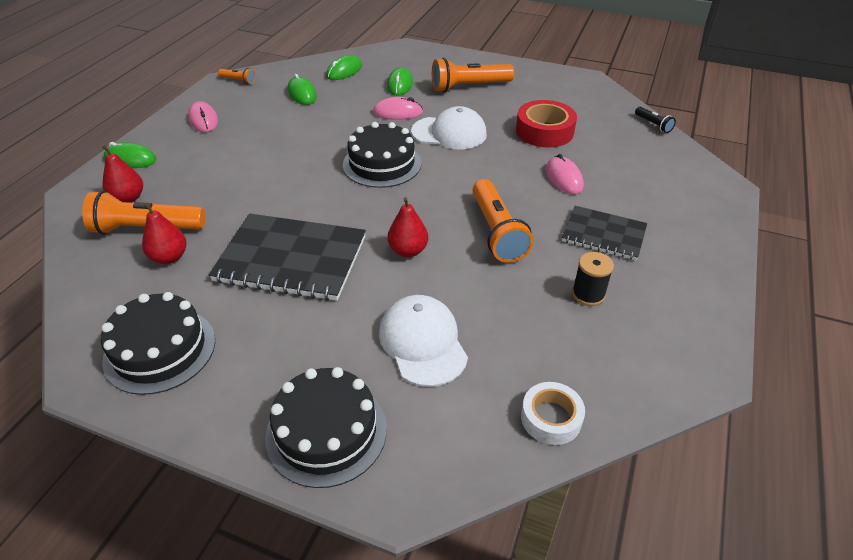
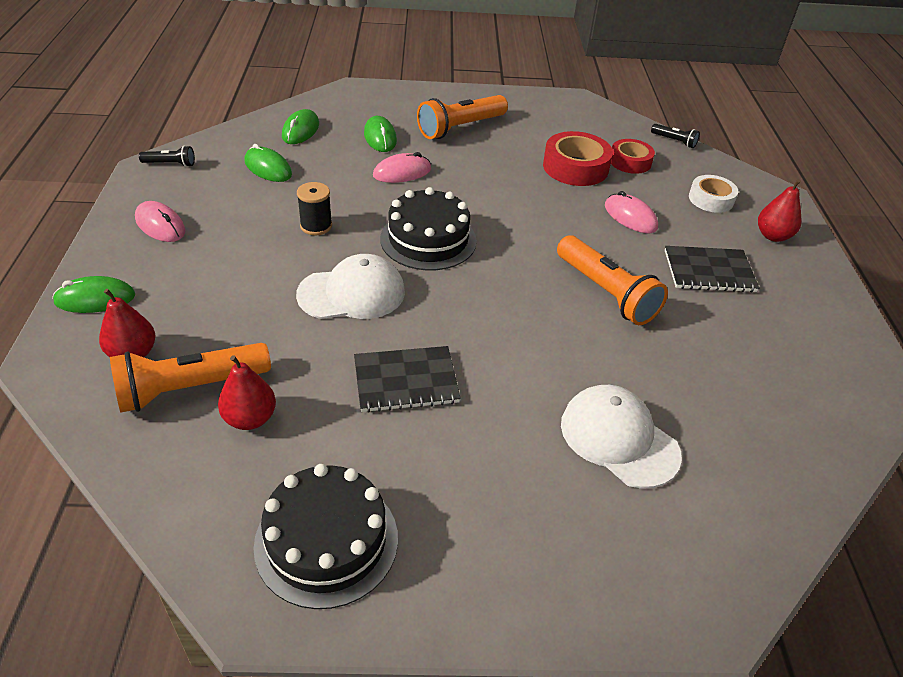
camera: 25 degrees left, 0 degrees up
black notebook [209,213,366,301] -> black notebook [354,346,461,413], size x0.60
orange flashlight [218,68,256,84] -> black flashlight [139,146,195,167]
black cake [265,367,387,488] -> none
red pear [387,197,428,257] -> red pear moved to [758,179,802,242]
white cap [411,106,487,149] -> white cap moved to [296,254,405,319]
white tape [521,382,585,445] -> white tape moved to [689,175,738,213]
black spool [572,252,614,306] -> black spool moved to [297,182,332,235]
none -> red tape [611,139,655,174]

